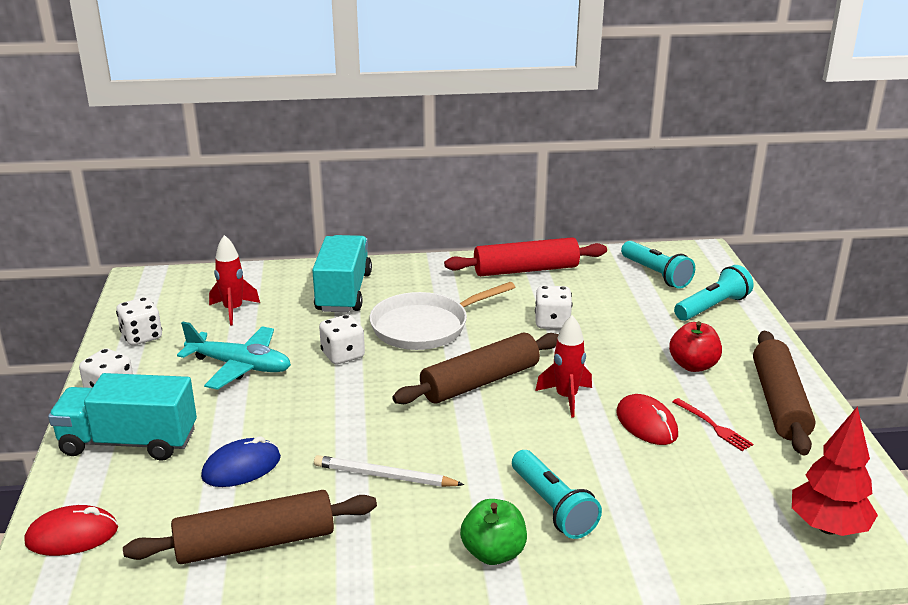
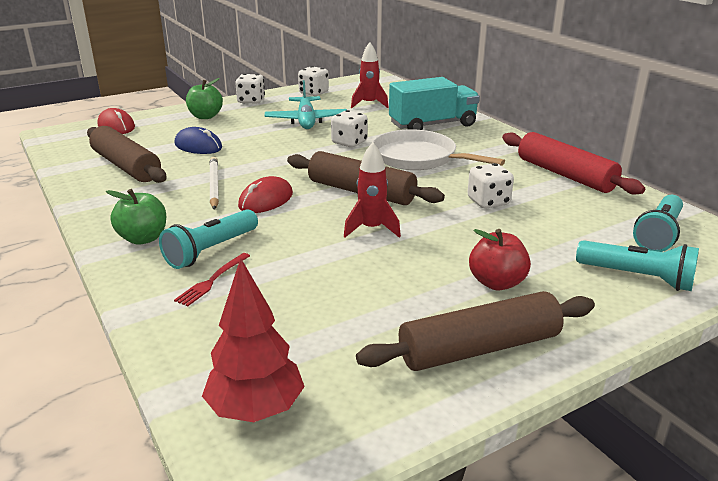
camera: 65 degrees right, 0 degrees up
turquoise truck [48,373,197,461] -> green apple [186,78,223,119]
red mouse [616,394,678,445] -> red mouse moved to [238,176,293,213]
red fork [672,398,753,451] -> red fork moved to [174,253,250,306]

